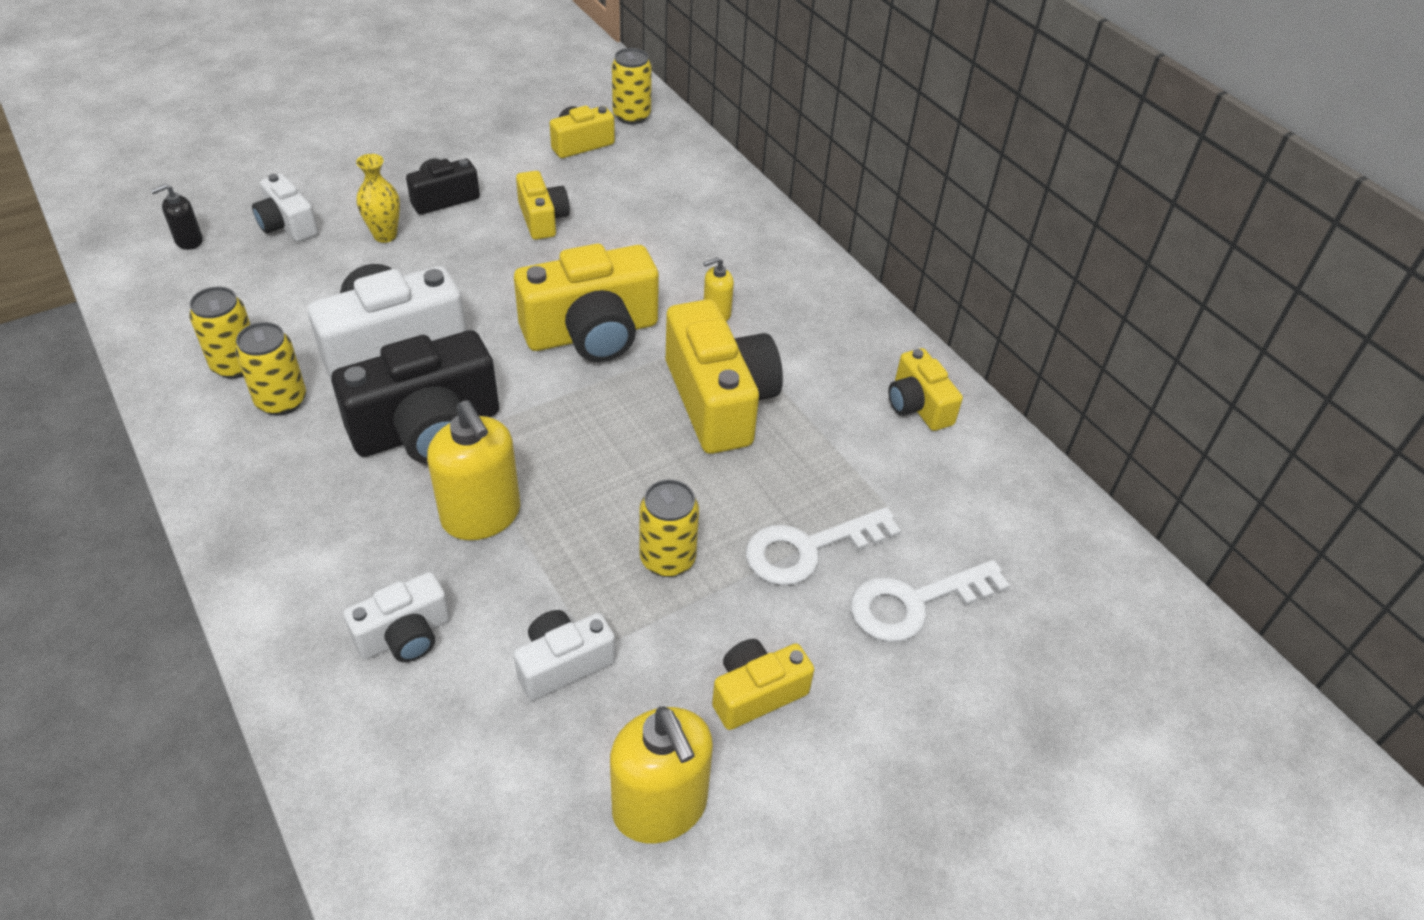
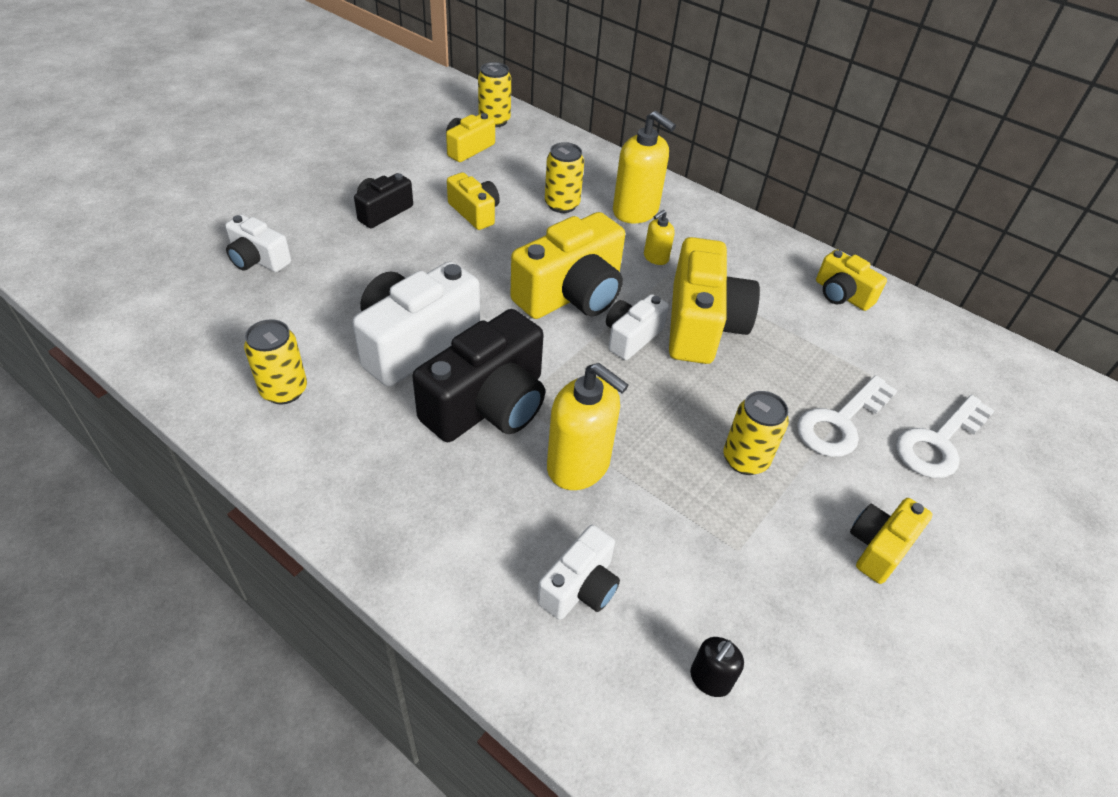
camera: 20 degrees left, 0 degrees up
black soap dispenser [151,184,203,250] -> black soap dispenser moved to [690,637,744,697]
yellow can [235,322,306,416] -> yellow can moved to [545,142,584,213]
yellow vase [356,154,400,243] -> none
white camera [514,610,616,701] -> white camera moved to [606,294,669,360]
yellow soap dispenser [610,706,713,843] -> yellow soap dispenser moved to [613,111,676,223]
yellow camera [666,299,783,454] -> yellow camera turned 45 degrees clockwise [669,237,760,364]

